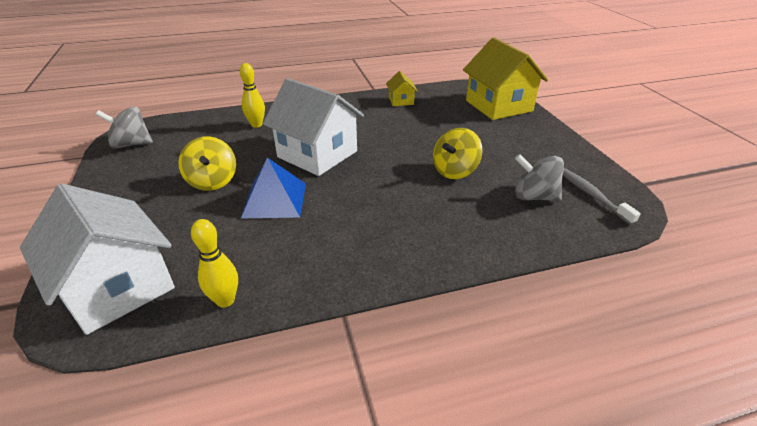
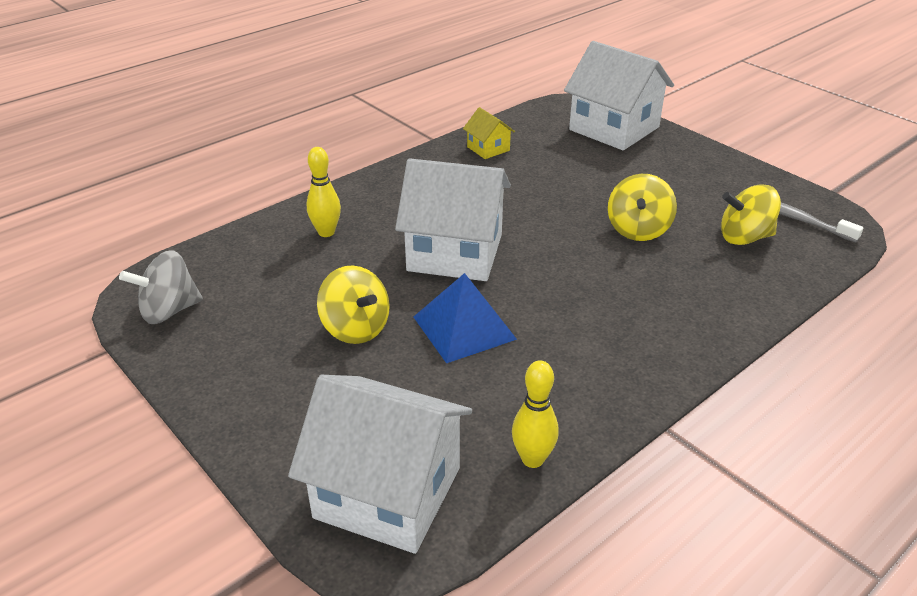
camera: 25 degrees left, 0 degrees up
yellow house [463,38,548,120] -> white house [564,41,674,150]
grey spinning top [515,154,564,201] -> yellow spinning top [721,184,781,245]

